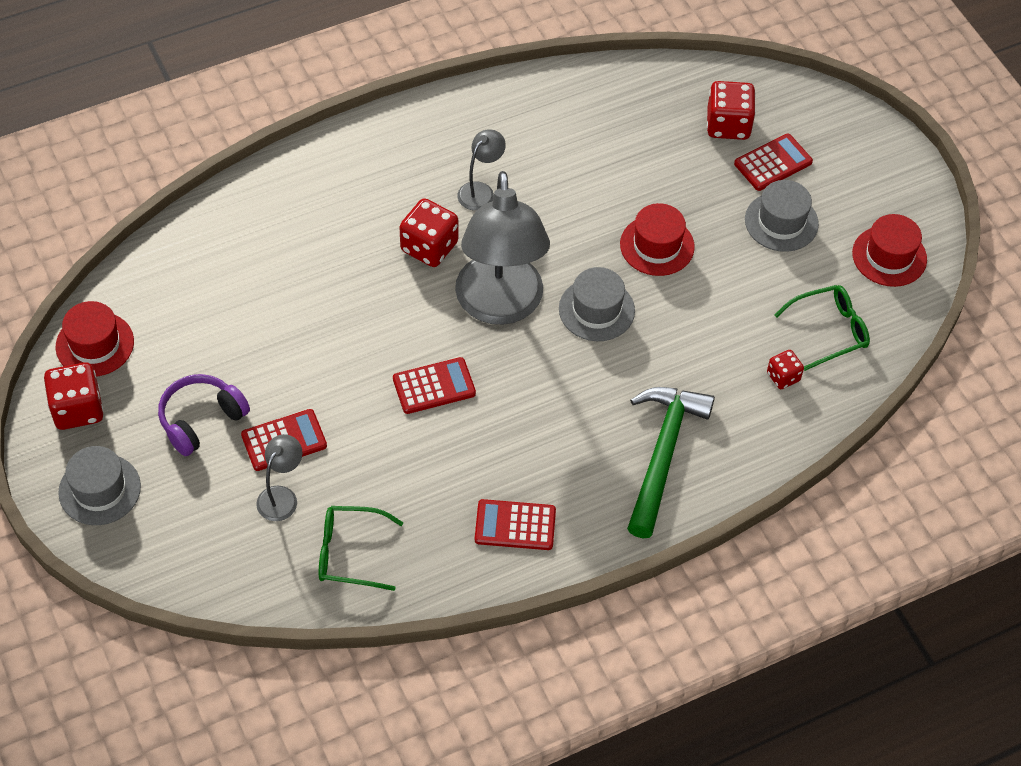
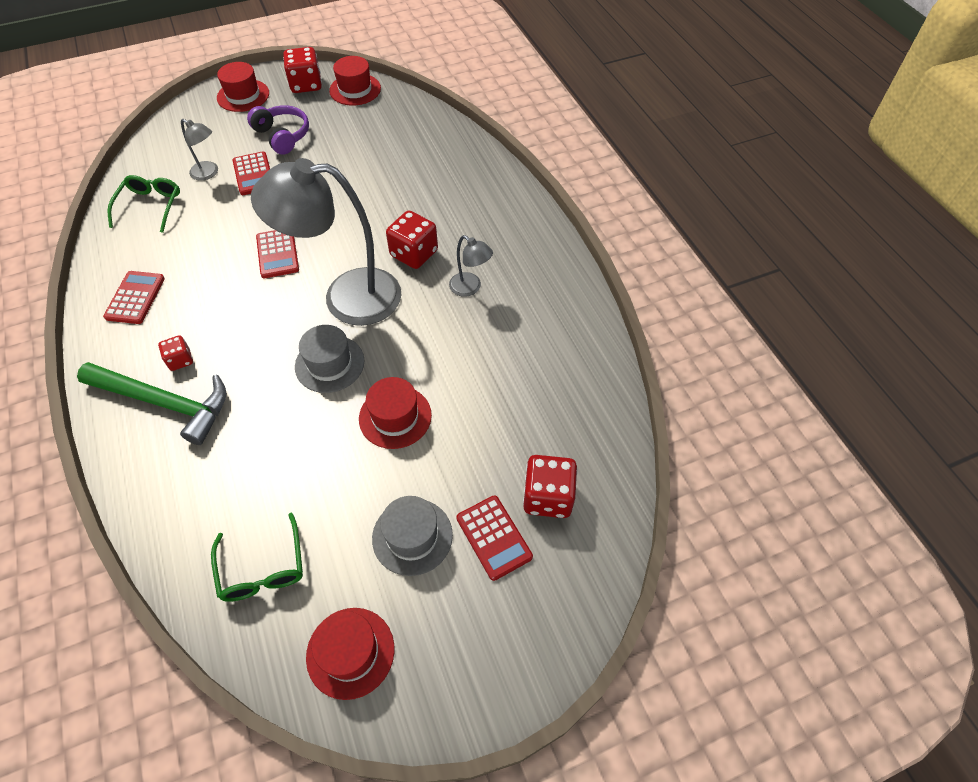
camera: 95 degrees right, 0 degrees up
grey hat [58,446,141,525] -> red hat [217,62,269,112]
red dice [767,350,804,389] -> red dice moved to [158,335,193,371]

